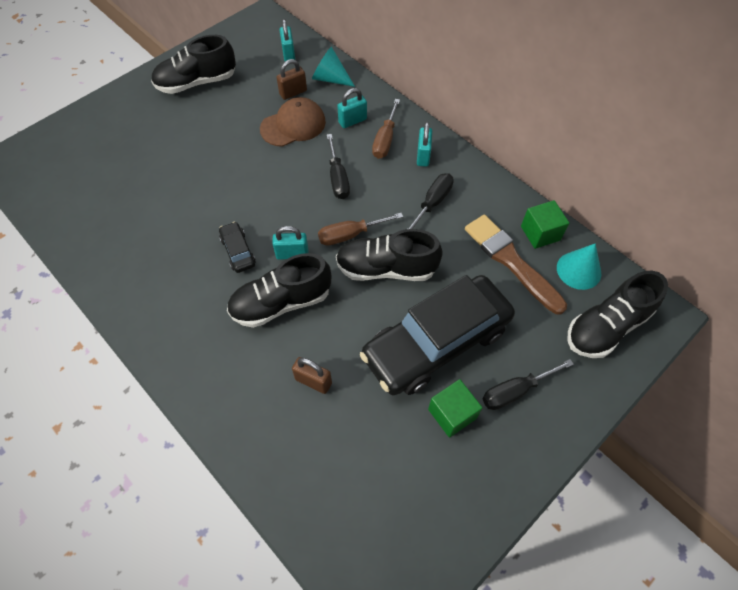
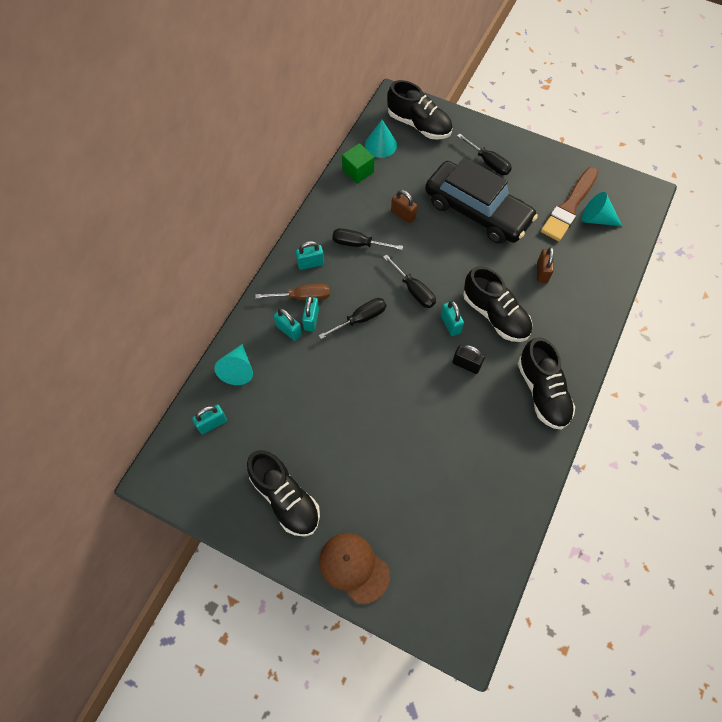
camera: 110 degrees left, 5 degrees up
black car [219,221,256,273] -> black padlock [452,345,485,374]
brown cap [260,97,326,147] -> brown cap moved to [319,533,390,604]
brown padlock [276,59,307,100] -> brown padlock moved to [391,190,417,223]
brown screwdriver [318,213,403,246] -> black screwdriver [383,254,436,308]
black shoe [336,229,443,281] -> black shoe moved to [518,337,575,430]
green cube [428,379,482,438] -> none
brown brush [465,215,567,314] -> brown brush moved to [541,167,598,241]
none -> turquoise padlock [302,296,319,332]
none -> turquoise cone [582,192,622,226]

